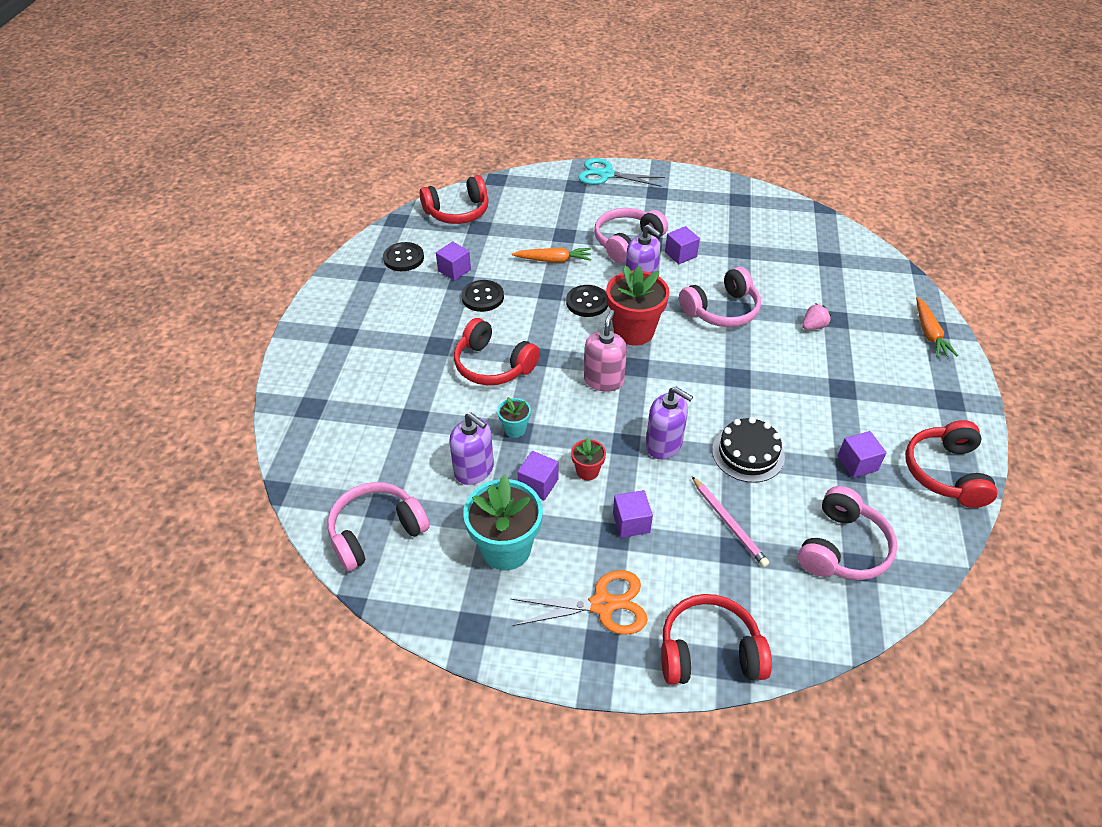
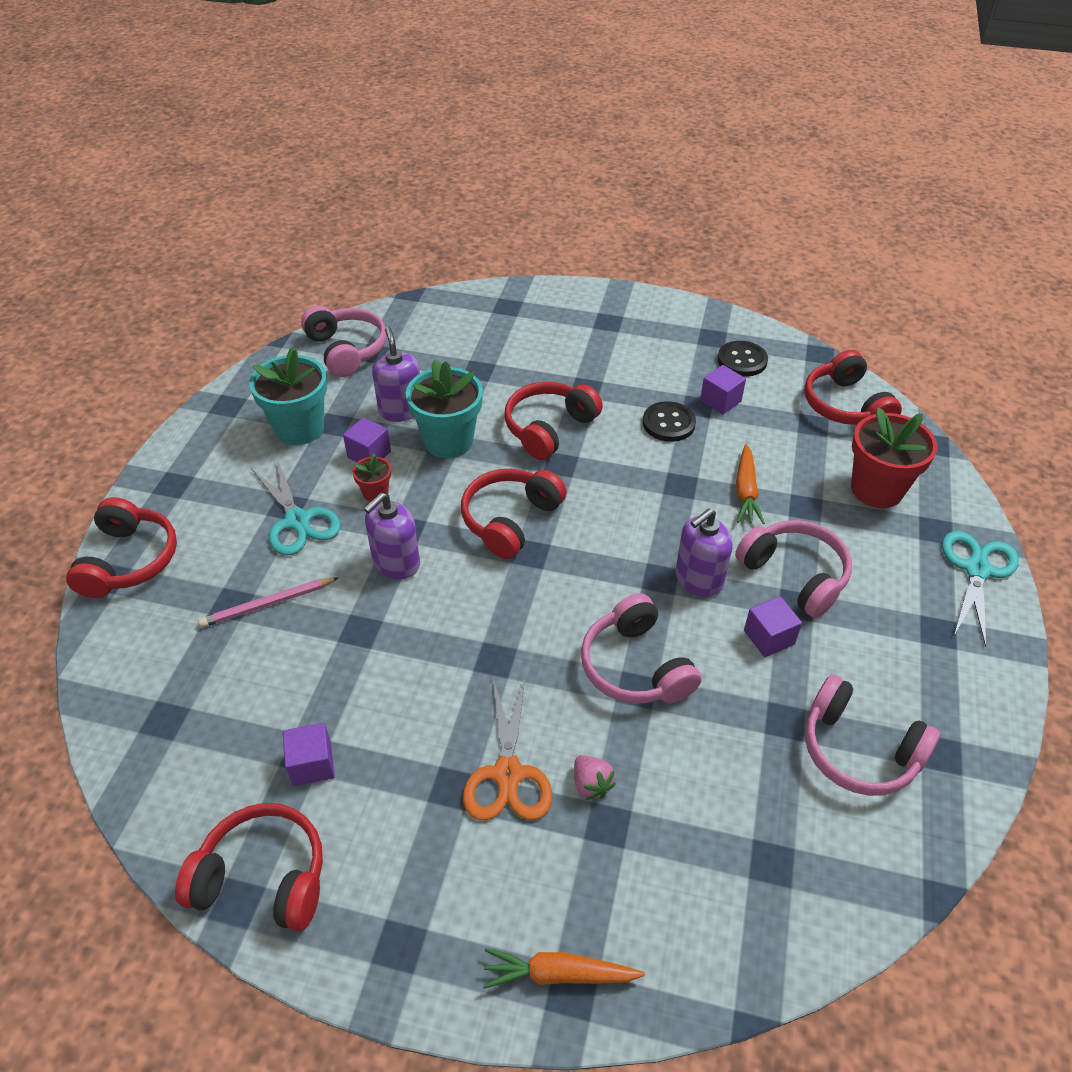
camera: 95 degrees right, 0 degrees up
purple soap dispenser [449,413,494,485] -> purple soap dispenser turned 120 degrees clockwise [372,327,420,422]
turquoise flower pot [498,397,531,438] -> turquoise flower pot [406,359,483,458], size x2.05
orange scissors [511,570,648,635] -> orange scissors moved to [463,678,552,820]
black button [566,285,608,317] -> none
pink soap dispenser [584,310,627,392] -> red headphones [461,469,567,559]
red flower pot [606,265,670,345] -> red flower pot moved to [851,407,938,508]
purple cube [613,490,653,538] -> turquoise scissors [252,459,341,555]
black cake [712,417,785,483] -> none
pink headphones [798,486,898,580] -> pink headphones moved to [805,675,940,796]

